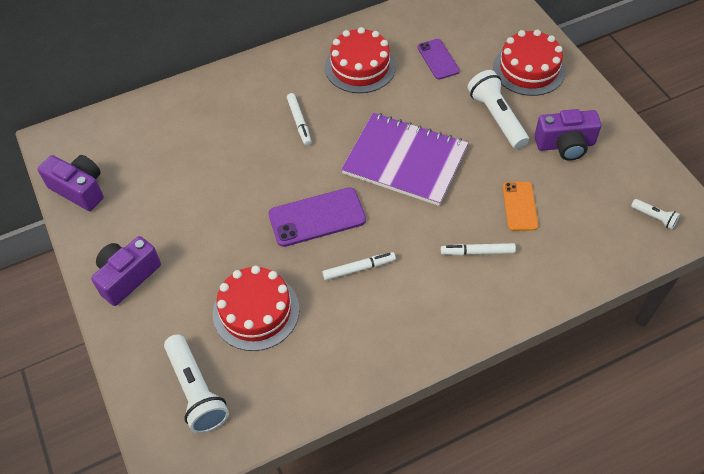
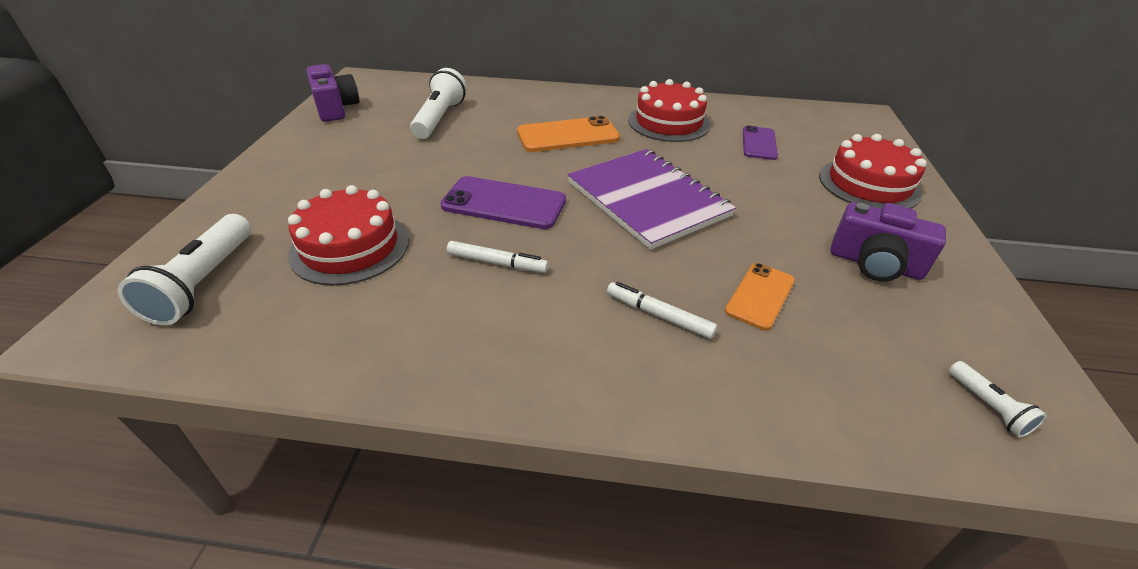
camera: 30 degrees right, 15 degrees down
purple camera [91,236,161,306] -> none
white marker [287,93,311,146] -> orange phone [517,116,620,152]
white flashlight [468,70,529,149] -> white flashlight moved to [410,68,467,139]

